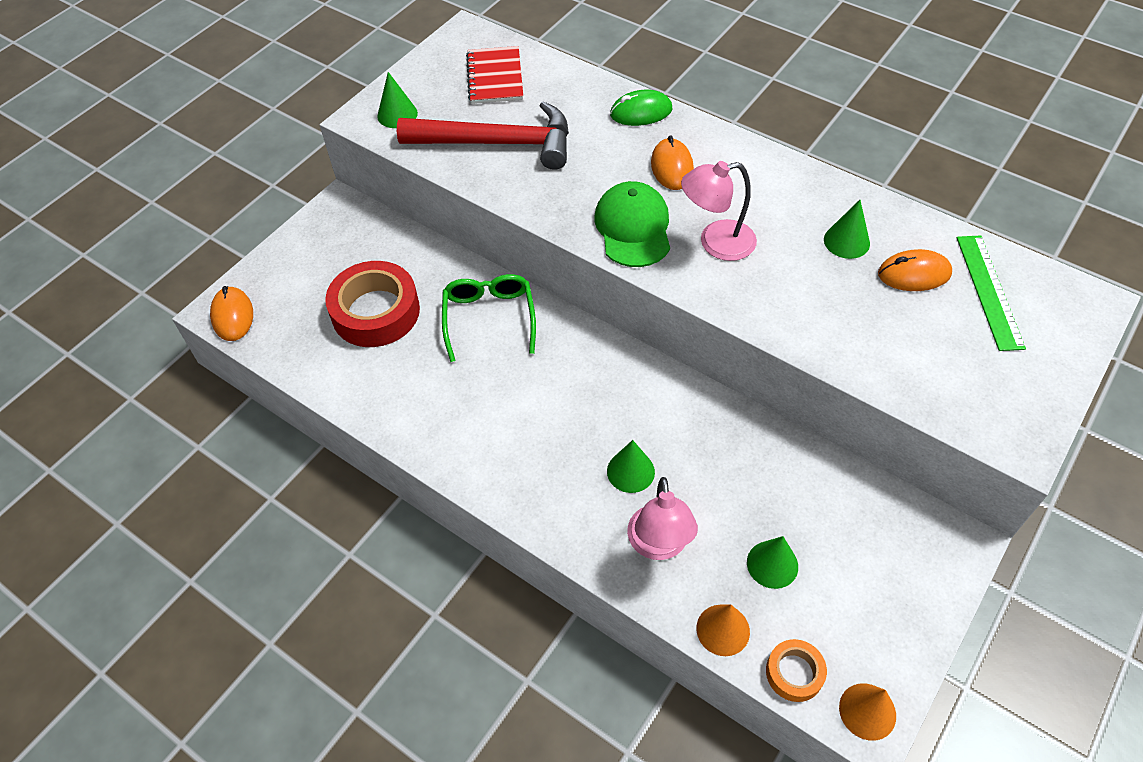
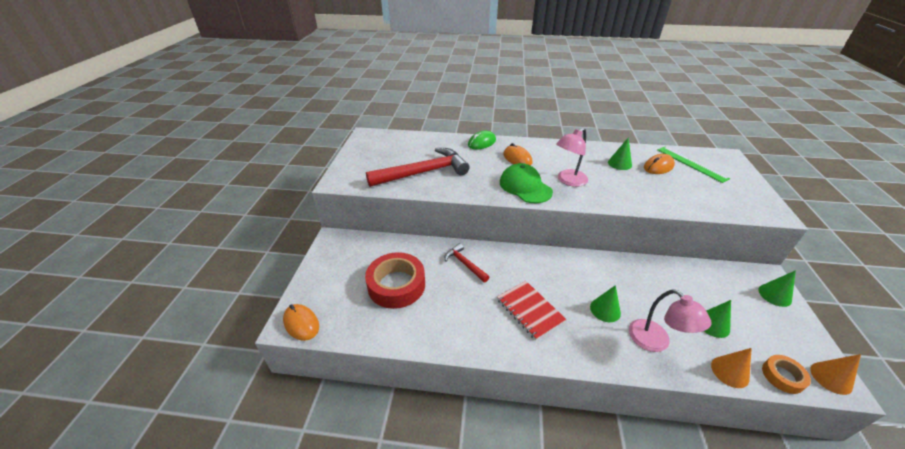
camera: 30 degrees left, 15 degrees down
green cone [377,72,418,128] -> green cone moved to [758,270,796,307]
green glasses [442,274,536,362] -> red hammer [445,243,489,282]
red notebook [466,46,523,104] -> red notebook moved to [497,281,566,340]

